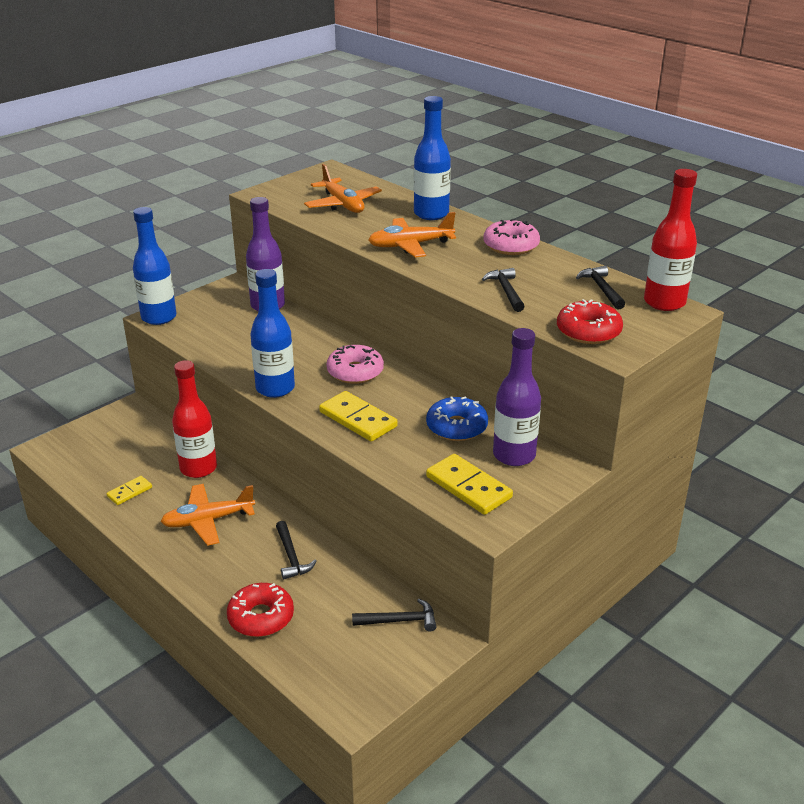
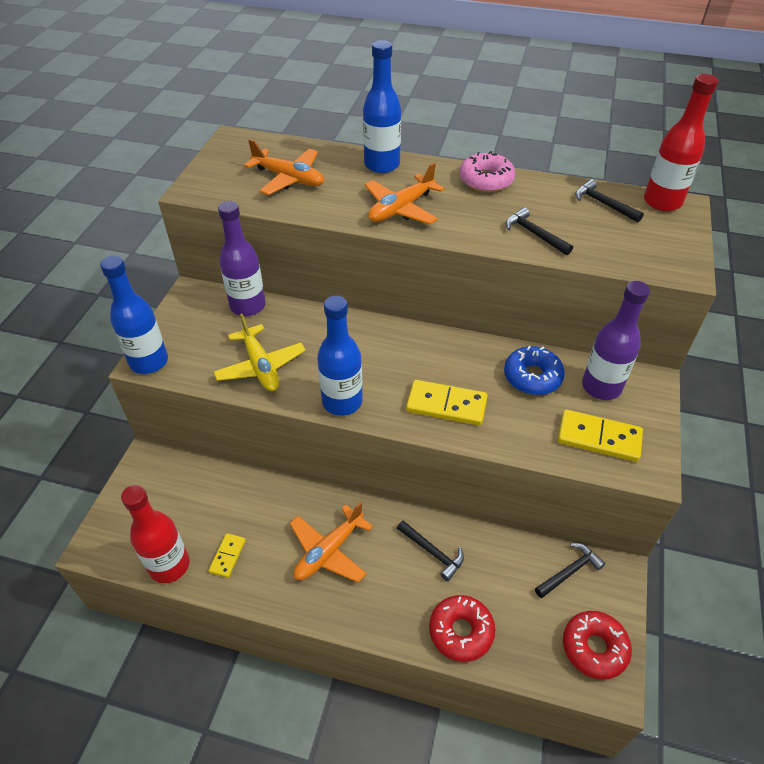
camera: 30 degrees left, 15 degrees up
red bottle [172,360,217,478] -> red bottle moved to [121,485,190,583]
pink donut [326,345,384,384] -> none
red donut [557,299,623,344] -> red donut moved to [563,611,632,680]
none -> yellow plane [213,314,306,391]

